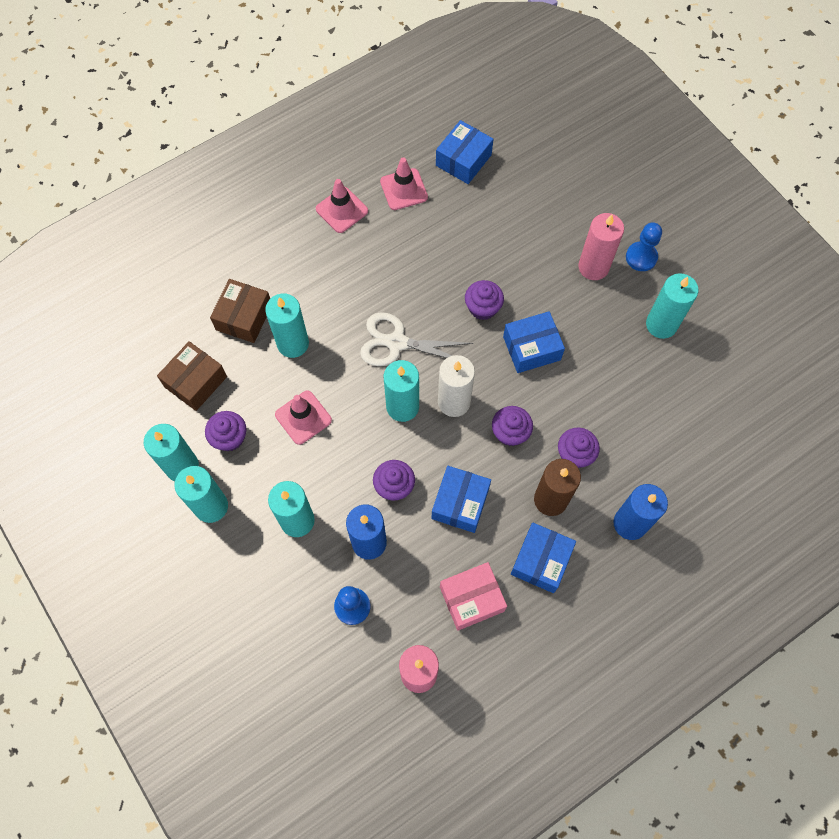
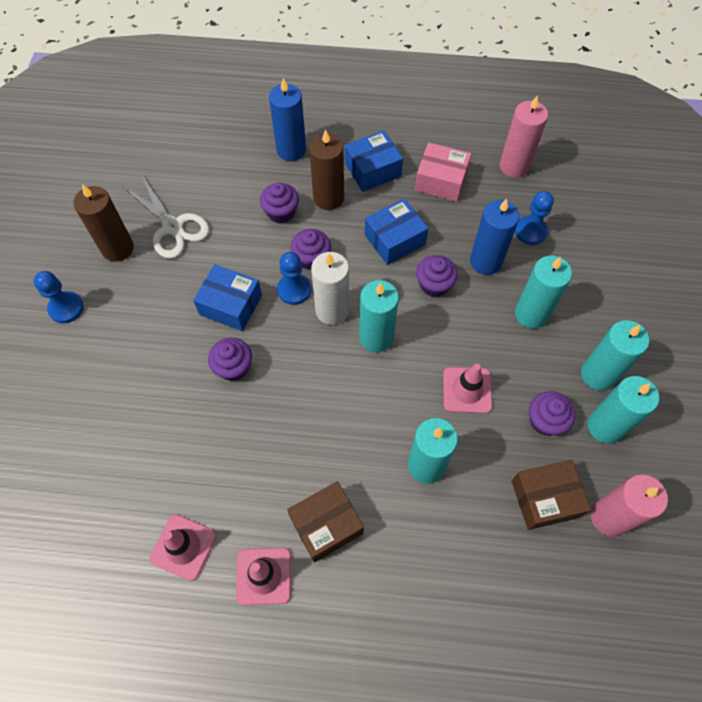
camera: 140 degrees left, 5 degrees down
brown box [210,279,270,343] -> brown box moved to [287,481,364,563]
white scissors [360,312,474,366] -> white scissors moved to [122,174,210,259]
blue box [436,120,493,184] -> none
pink candle [578,213,624,280] -> pink candle moved to [591,474,668,537]
turquoise candle [646,273,698,339] -> brown candle [73,184,134,261]
none -> blue pawn [277,252,311,305]

